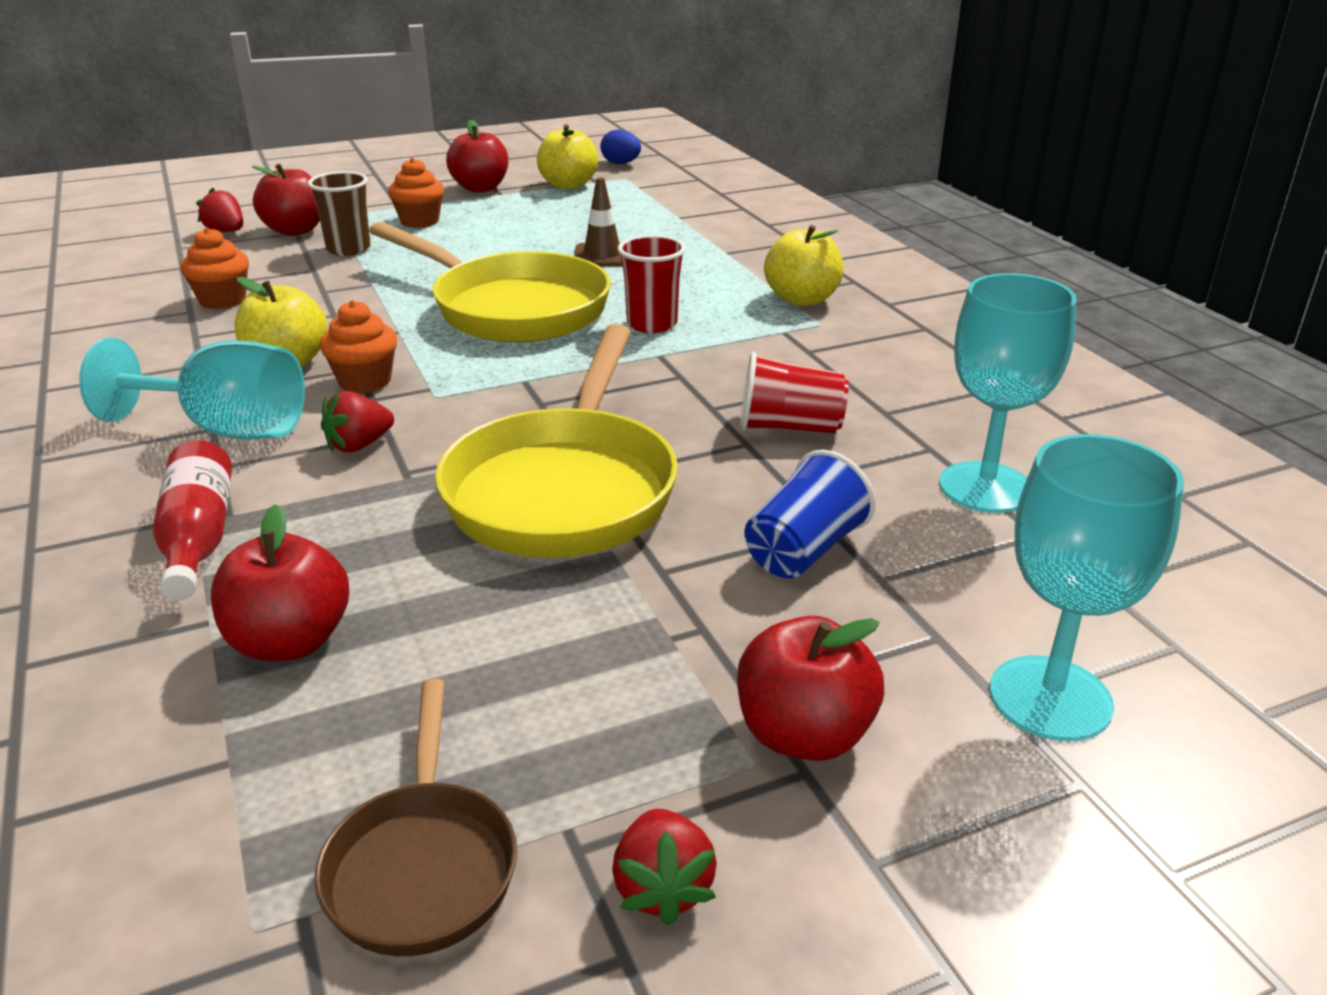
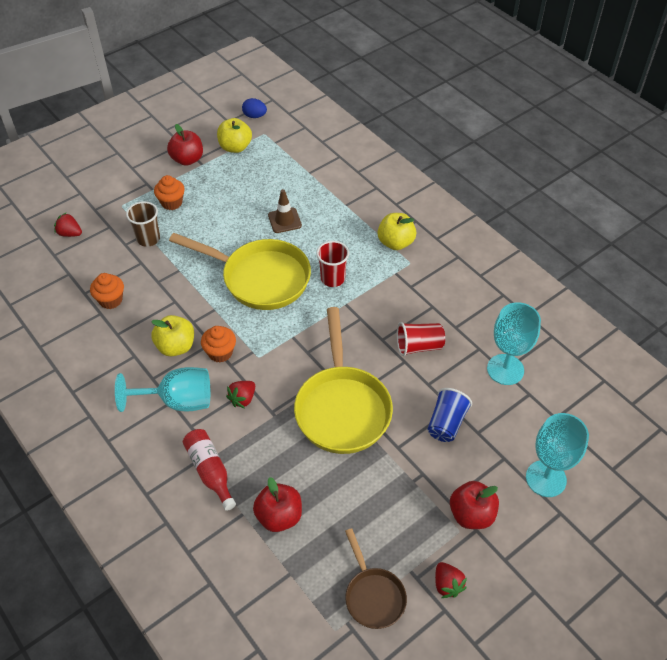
camera: 15 degrees left, 20 degrees up
red apple [252,164,320,236] -> none

